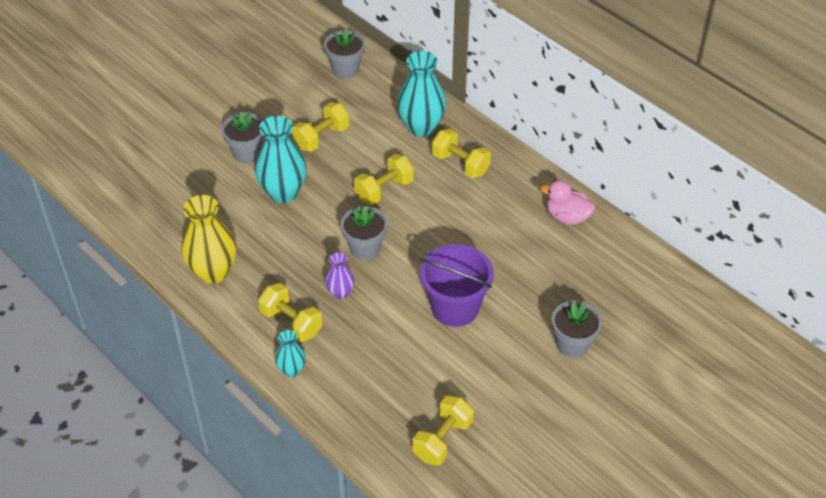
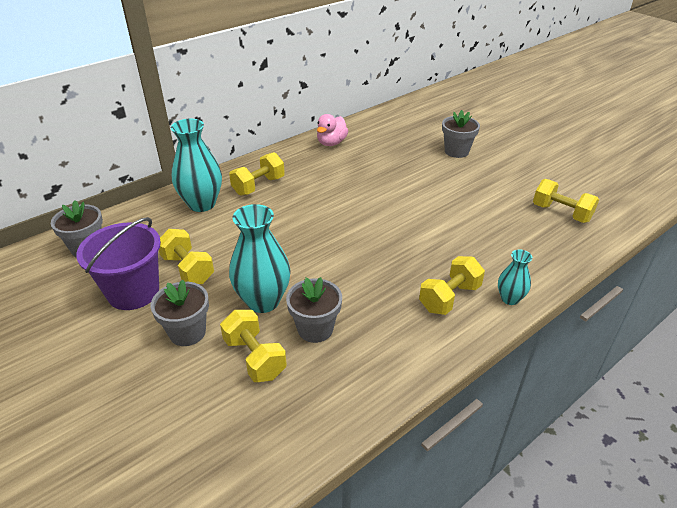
camera: 85 degrees left, 10 degrees down
yellow vase [182,195,236,284] -> none
purple vase [325,252,355,299] -> none
grey flower pot [341,206,387,260] -> grey flower pot moved to [286,277,342,343]
yellow dumbbell [354,154,414,205] -> yellow dumbbell moved to [220,310,287,382]
purple bucket [420,244,494,327] -> purple bucket moved to [76,217,161,310]

